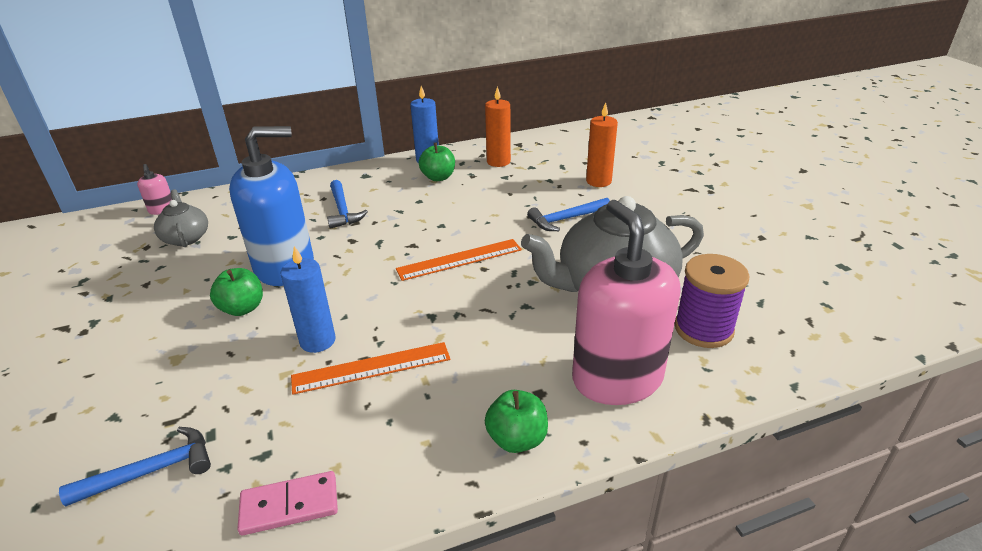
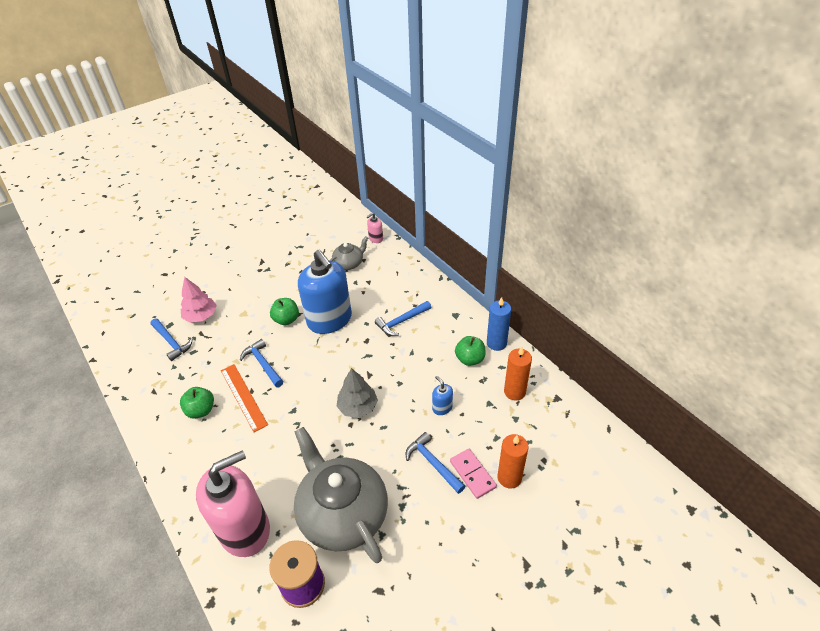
camera: 75 degrees right, 10 degrees up
pink domino [237,471,338,535] -> pink domino moved to [450,449,497,499]
blue candle [280,246,335,353] -> blue hammer [240,339,283,387]
orange ruler [396,239,522,281] -> grey tree [336,368,378,418]
green apple [485,390,548,453] -> green apple moved to [180,387,214,419]
none -> pink tree [180,277,217,323]
none -> blue soap dispenser [432,376,453,415]

